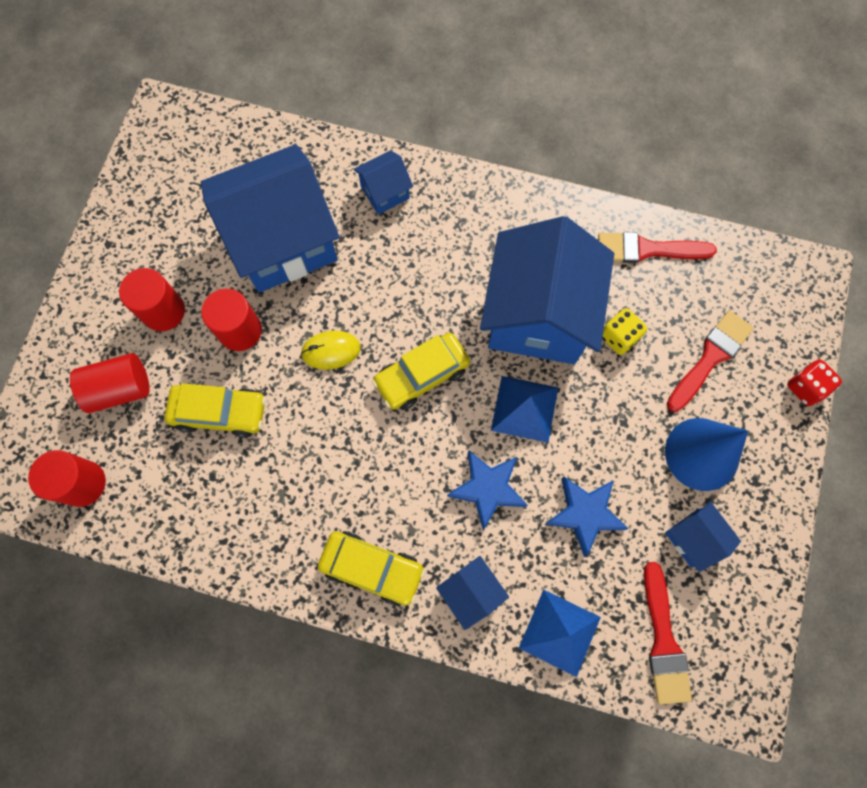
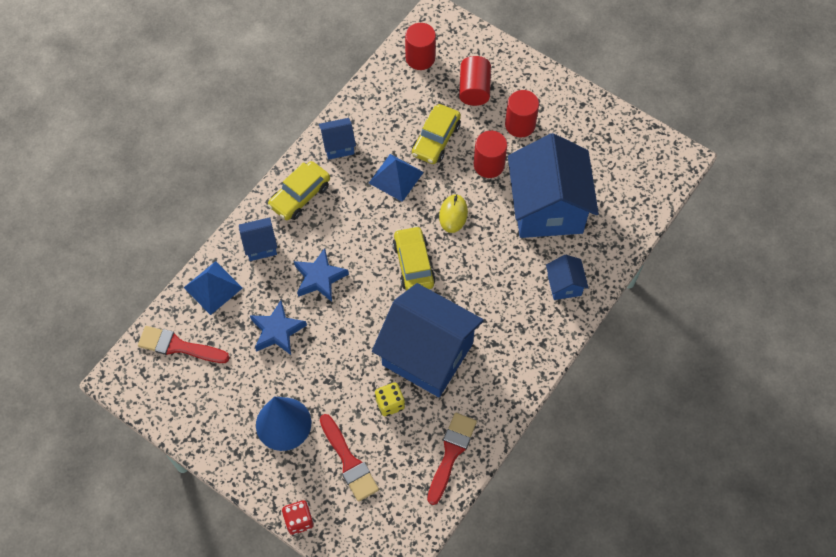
camera: 110 degrees right, 10 degrees down
blue pyramid [491,376,558,443] -> blue pyramid moved to [369,154,424,202]
blue house [665,501,741,572] -> blue house moved to [319,118,356,160]

